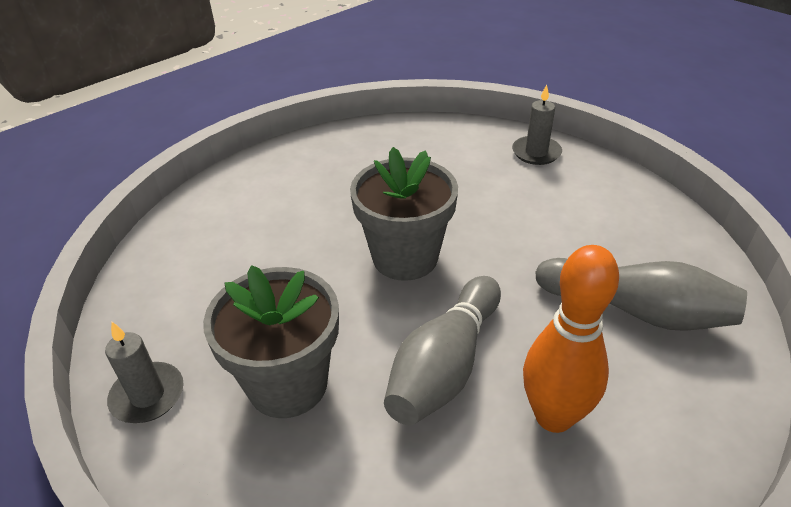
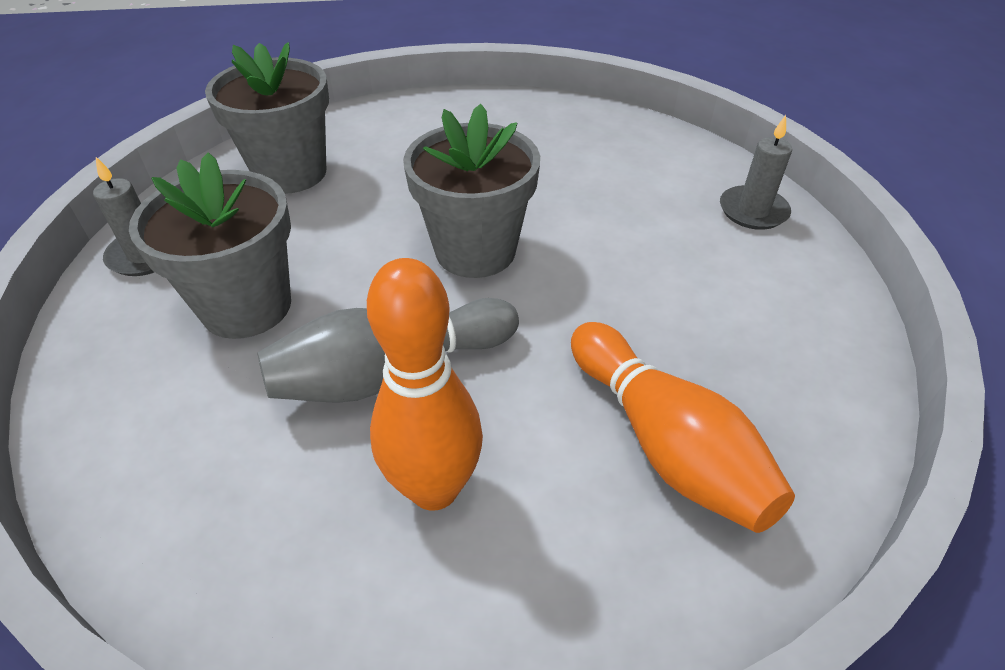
camera: 35 degrees right, 5 degrees up
grey bowling pin [535,258,747,331] -> orange bowling pin [571,322,795,533]
none -> grey flower pot [205,42,329,194]

